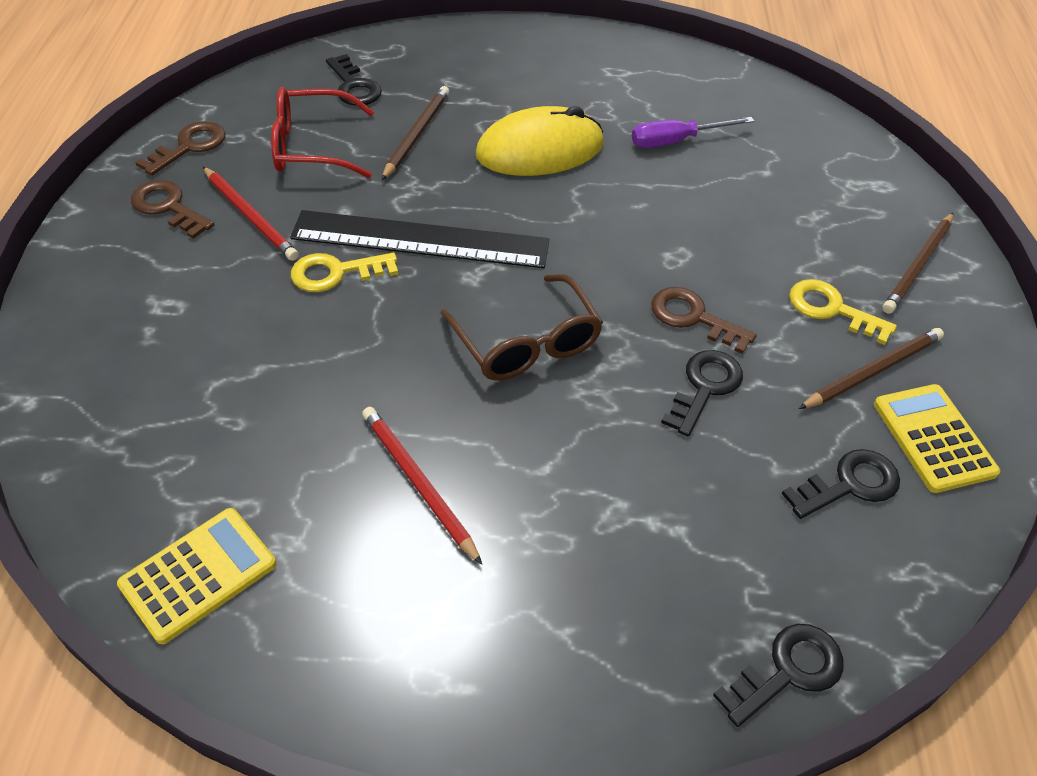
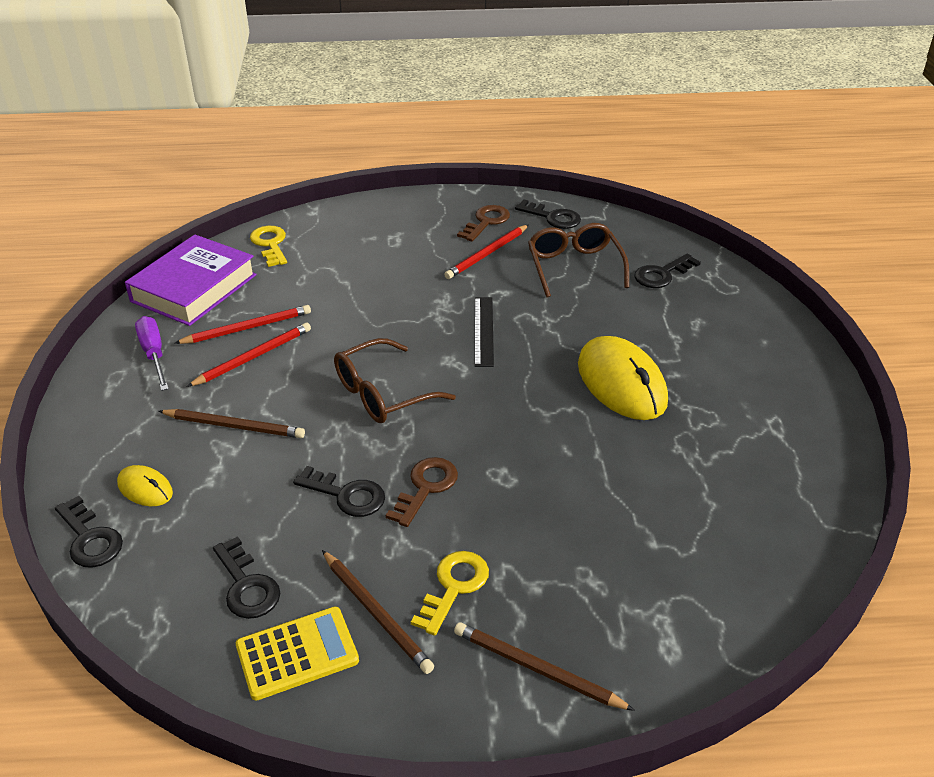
camera: 85 degrees right, 10 degrees down
yellow calculator [117,508,276,644] -> purple book [125,234,257,326]
brown key [135,121,226,176] -> black key [515,199,581,229]
red glasses [271,87,374,178] -> brown glasses [528,223,629,297]
black ruler [290,210,550,268] -> black ruler [475,297,494,367], size x0.56
yellow key [291,253,398,292] -> yellow key moved to [250,226,287,267]
brown pencil [382,86,449,180] -> brown pencil moved to [158,409,305,438]
purple screwdriver [632,117,754,148] -> purple screwdriver moved to [135,316,169,391]
none -> yellow mouse [117,465,173,506]
none -> red pencil [175,305,311,344]

